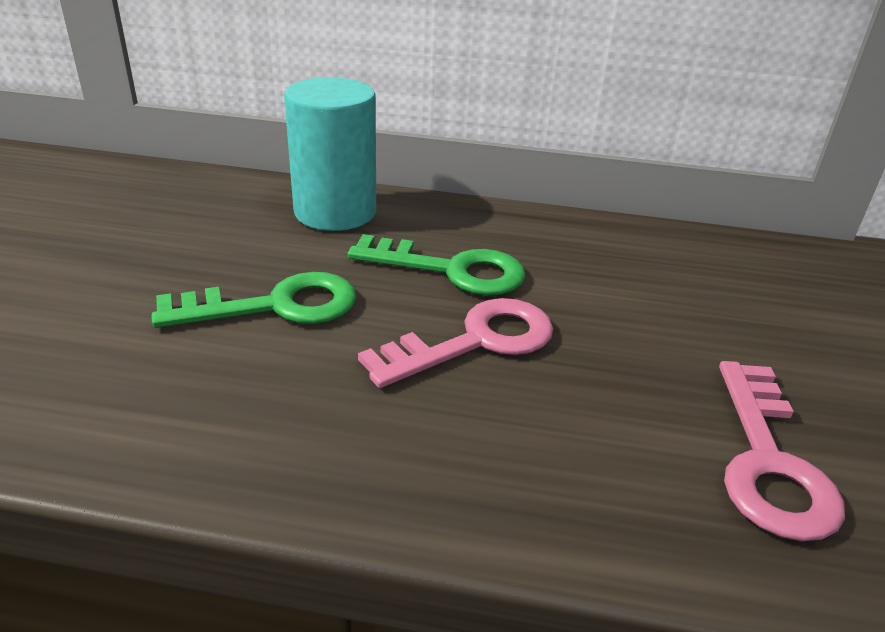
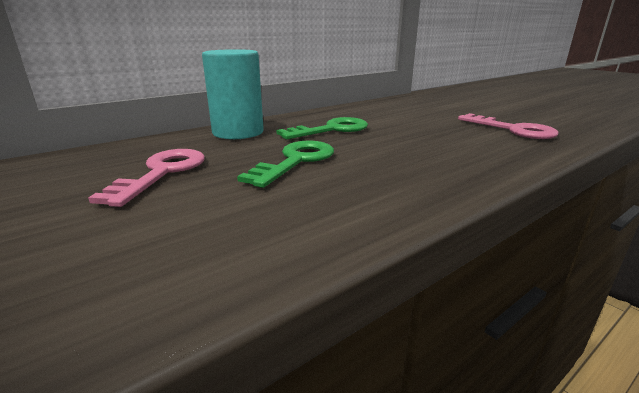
camera: 45 degrees left, 10 degrees down
pink key [358,298,553,388] -> pink key moved to [88,149,205,207]

